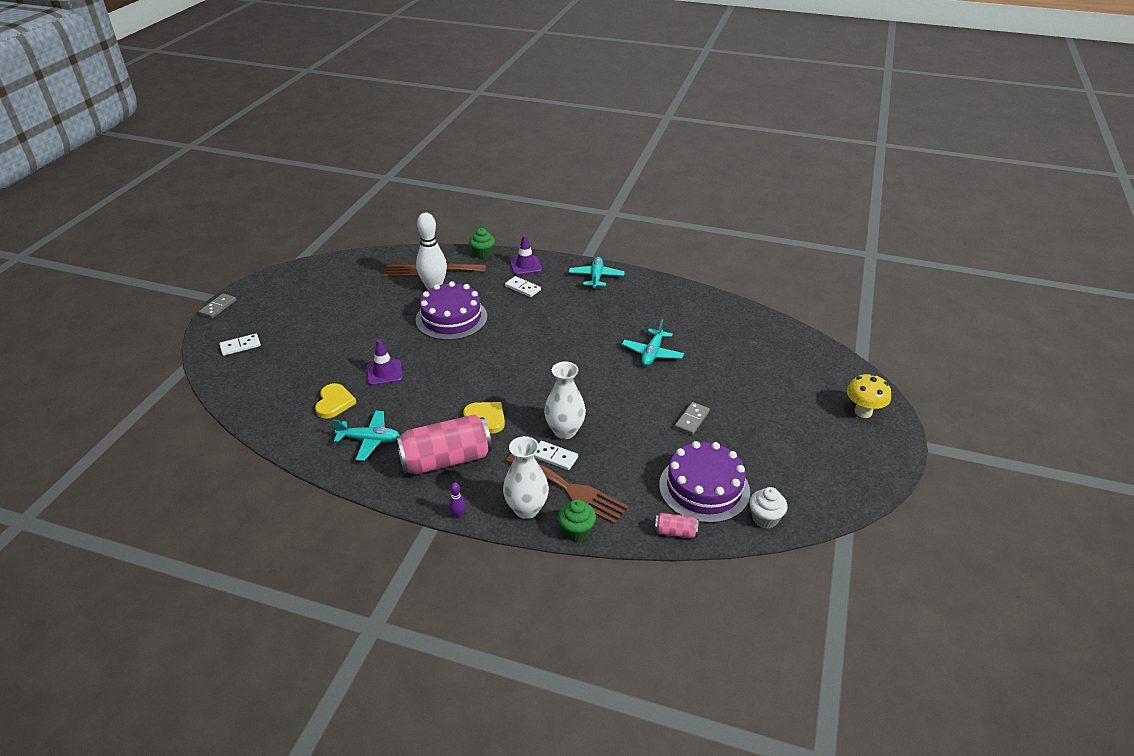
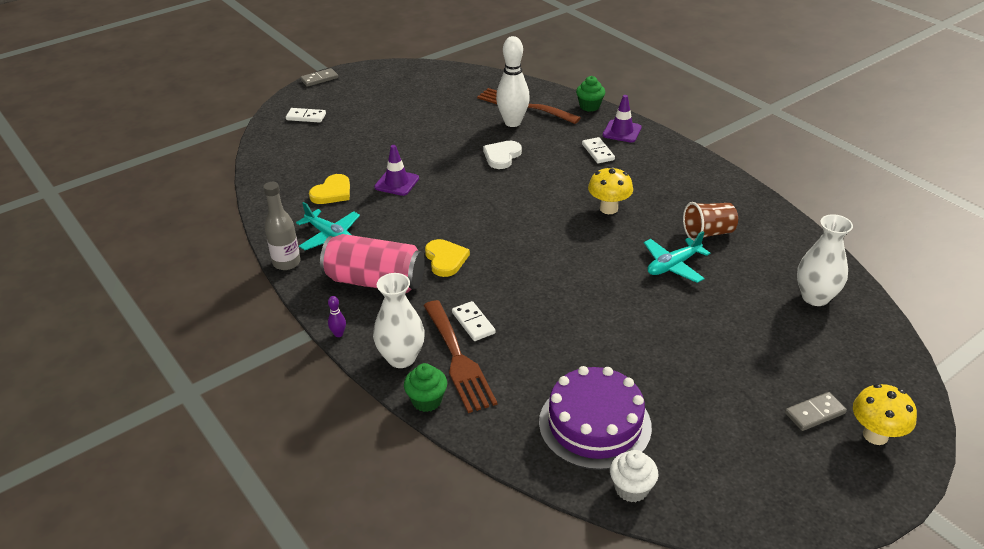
camera: 35 degrees right, 0 degrees up
purple cake [416,281,487,340] -> white heart [483,141,522,169]
white vase [544,361,586,439] -> white vase moved to [797,214,853,306]
turquoise plane [569,257,625,290] -> none
pink can [655,513,699,538] -> none
grey domino [675,402,710,435] -> grey domino moved to [785,392,847,431]
none -> grey bottle [263,182,301,270]
none -> yellow mushroom [588,166,633,214]
none -> brown cup [683,202,738,241]

